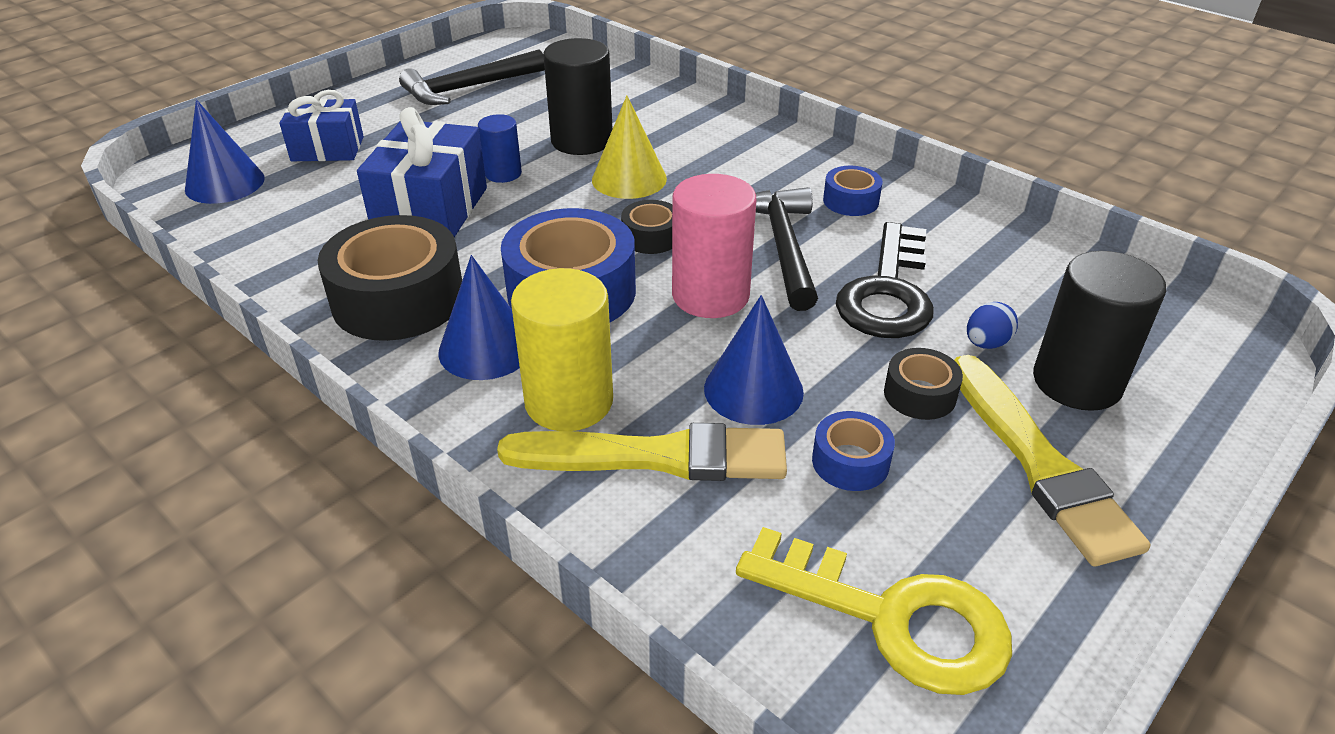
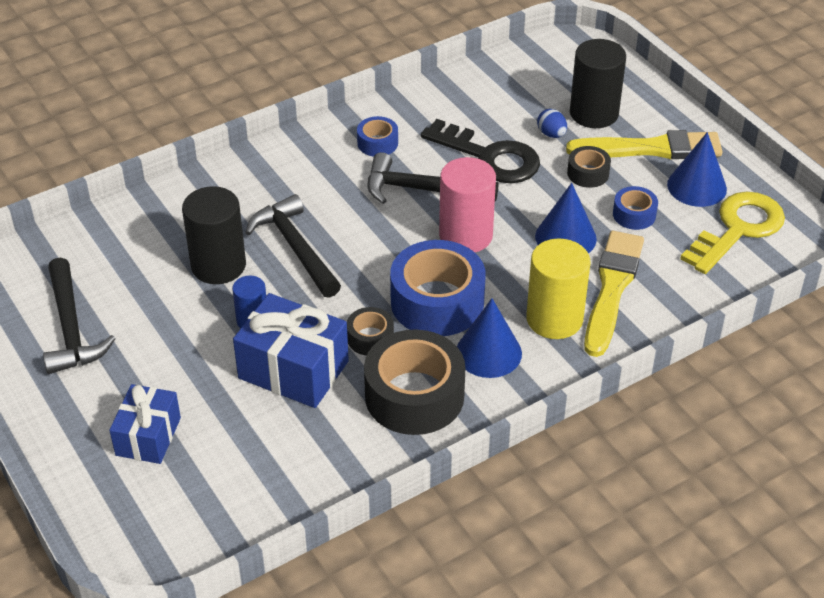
camera: 75 degrees left, 5 degrees up
blue cone [185,100,265,204] -> blue cone moved to [667,132,727,207]
yellow cone [592,95,667,199] -> black hammer [245,194,341,298]
black tape [621,200,672,254] -> black tape moved to [347,307,394,355]

